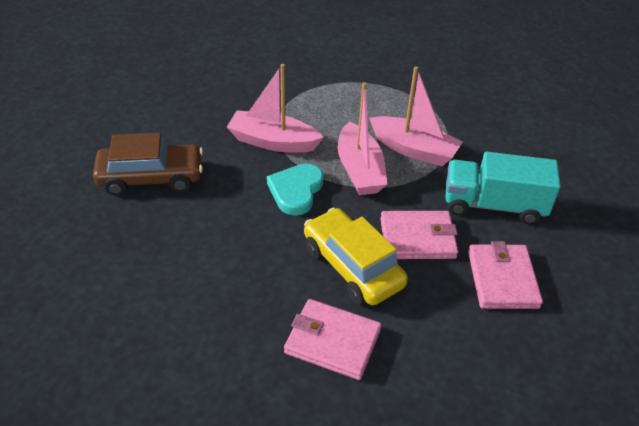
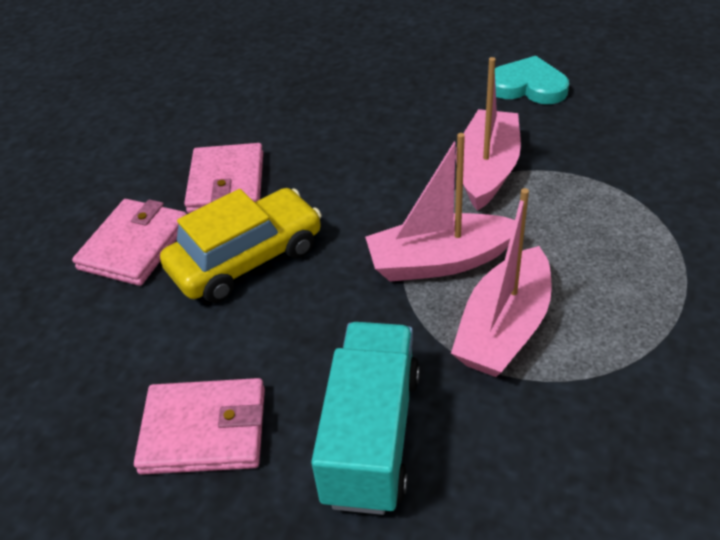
camera: 95 degrees right, 0 degrees up
brown car [93,133,203,195] -> none
turquoise heart [267,164,324,216] -> turquoise heart moved to [495,56,569,104]
pink wallet [380,211,458,259] -> pink wallet moved to [184,143,263,213]

